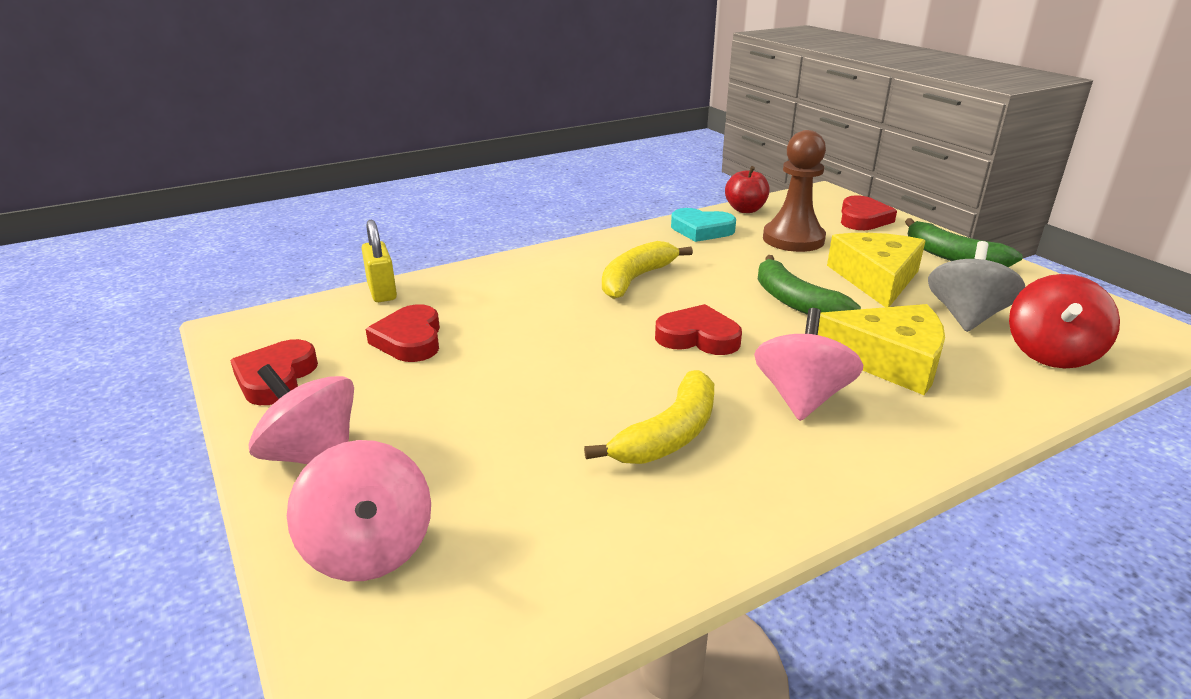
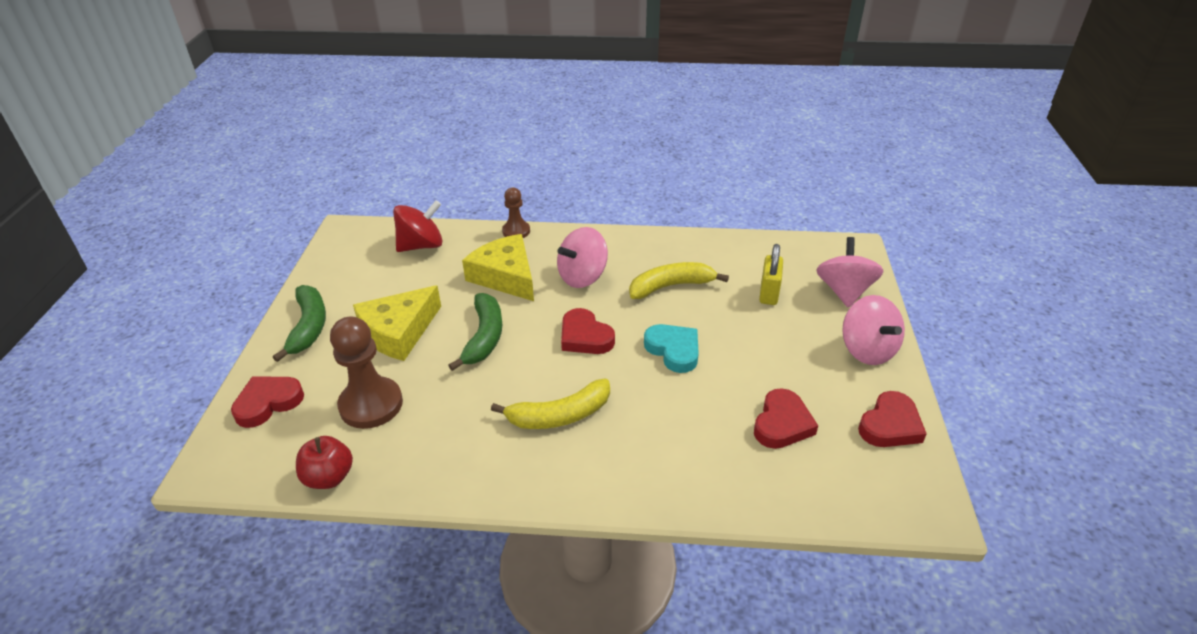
camera: 145 degrees left, 10 degrees up
yellow padlock [362,219,397,302] -> yellow padlock moved to [759,244,783,305]
turquoise heart [671,208,736,242] -> turquoise heart moved to [644,324,699,373]
grey spinning top [928,241,1025,332] -> none
none -> brown pawn [502,187,530,238]

